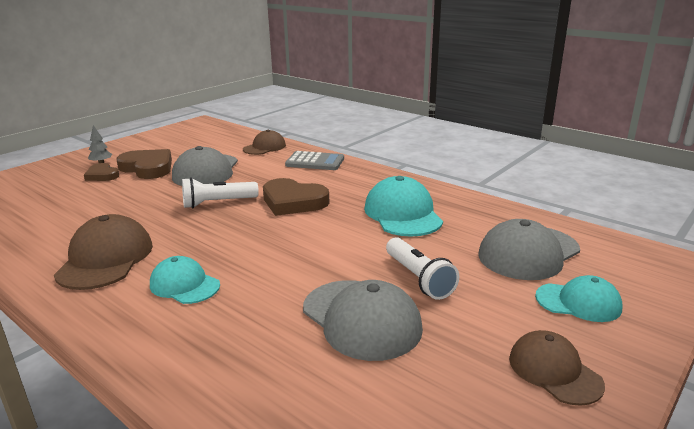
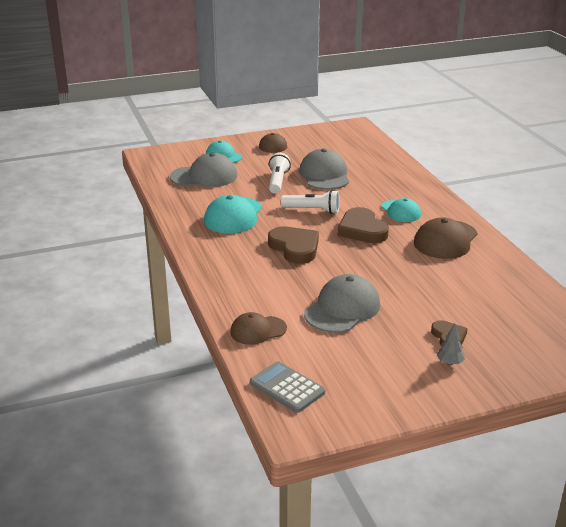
camera: 150 degrees left, 5 degrees up
brown heart [117,149,172,179] -> brown heart moved to [338,207,389,243]
white flashlight [182,177,259,208] -> white flashlight moved to [281,190,340,214]
grey calculator [285,151,344,170] -> grey calculator moved to [250,361,325,413]

